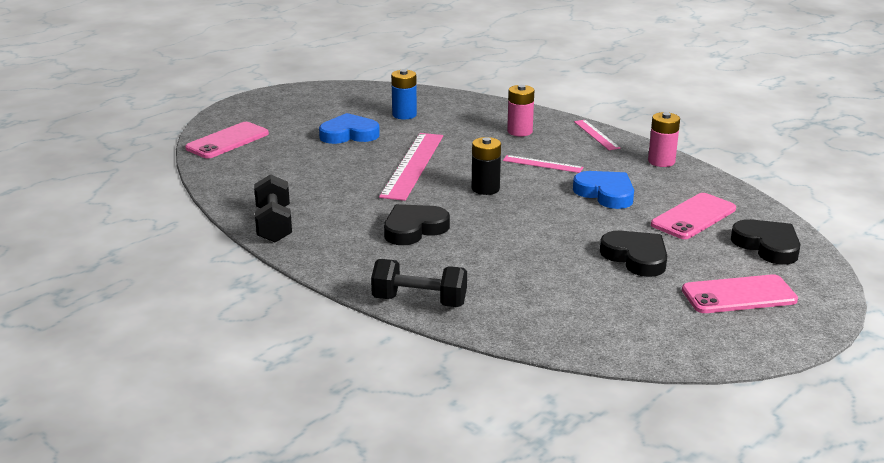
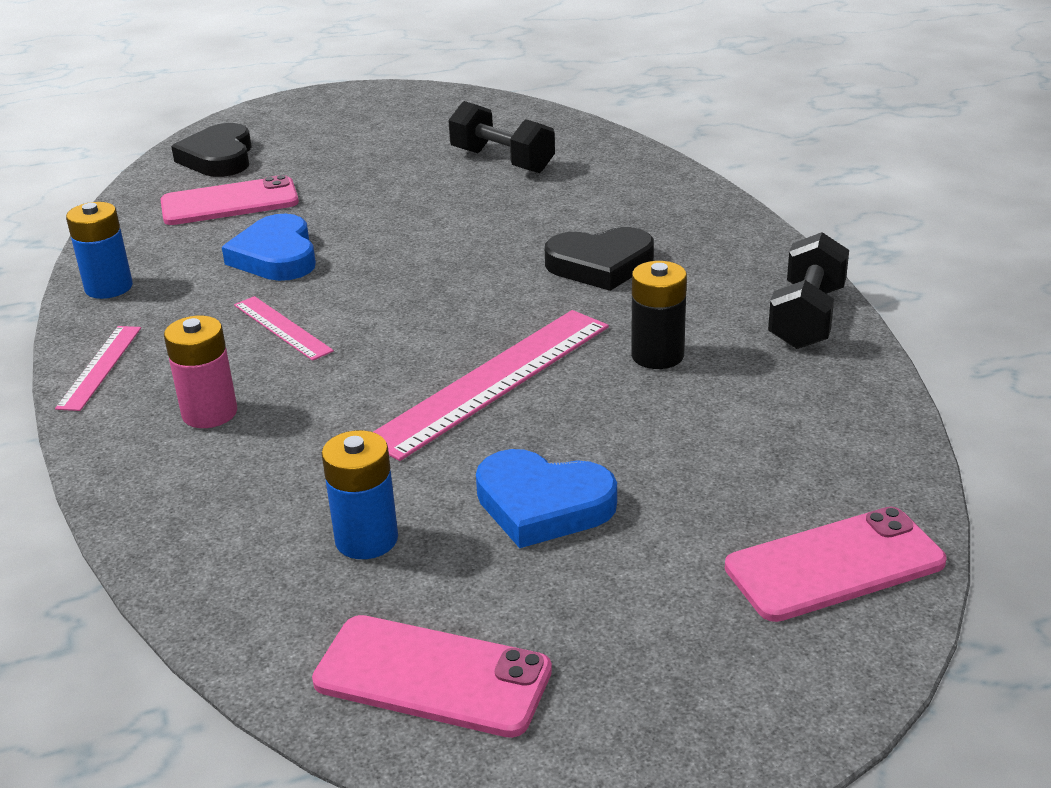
camera: 150 degrees left, 5 degrees up
black dumbbell [371,259,467,307] -> black dumbbell moved to [448,101,555,173]
black battery [472,137,501,195] -> black battery moved to [631,261,687,369]
black heart [600,231,667,277] -> none
pink battery [648,112,680,167] -> blue battery [66,202,133,299]
pink phone [682,274,798,313] -> pink phone moved to [312,615,552,738]

